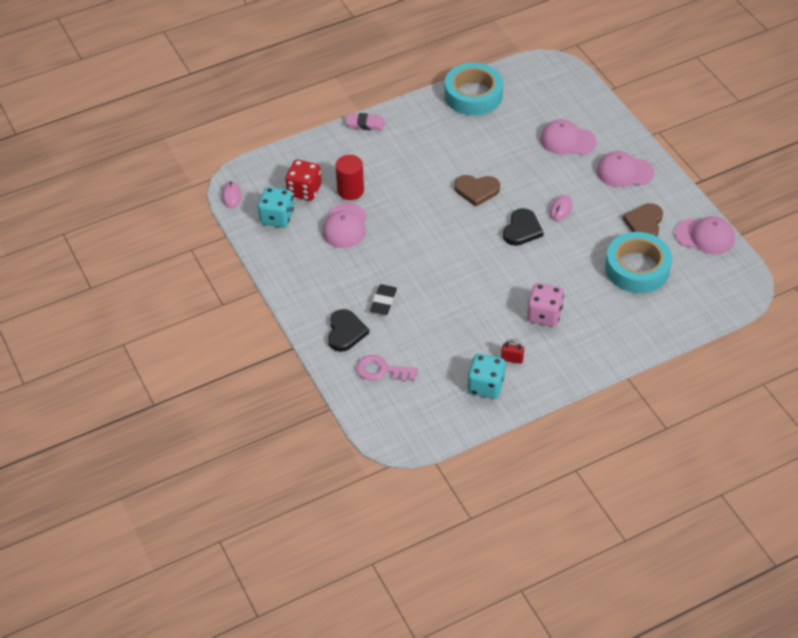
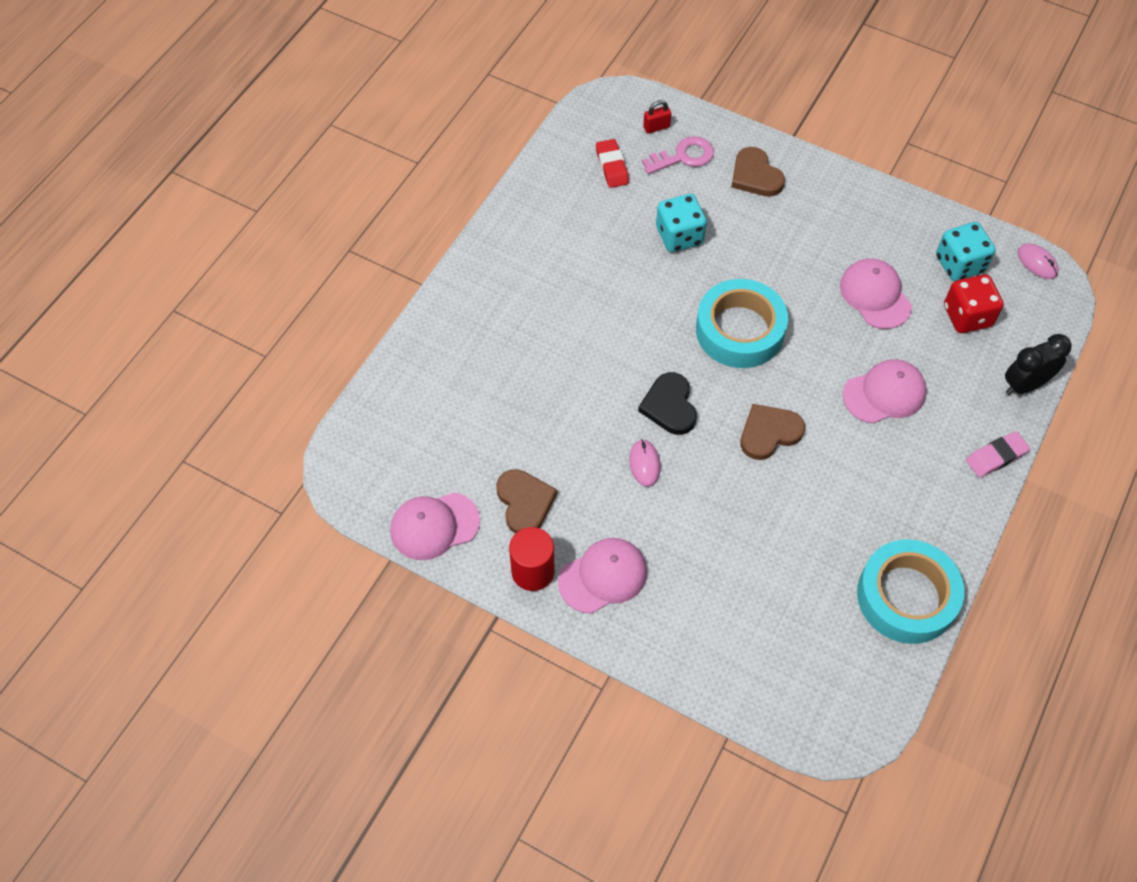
camera: 145 degrees right, 10 degrees up
black heart [328,309,369,352] -> brown heart [731,147,785,197]
red cylinder [335,155,364,200] -> red cylinder moved to [509,527,554,591]
black eraser [370,284,397,315] -> none
turquoise dice [468,354,505,399] -> turquoise dice moved to [656,194,707,252]
red padlock [501,339,524,364] -> red padlock moved to [643,100,671,134]
pink dice [527,283,564,327] -> none
pink cap [540,119,597,155] -> pink cap moved to [843,359,927,424]
turquoise tape [605,232,672,293] -> turquoise tape moved to [696,279,788,368]
none -> red eraser [596,139,629,188]
none -> black clock [1005,334,1072,395]

